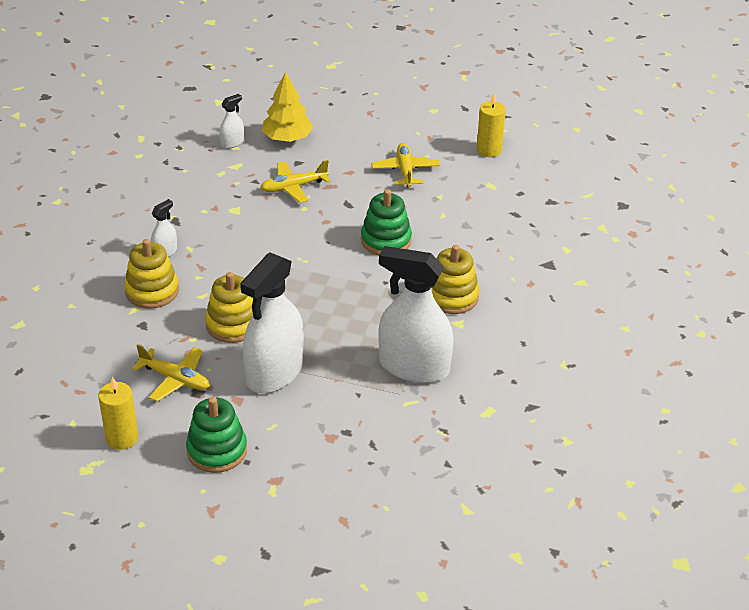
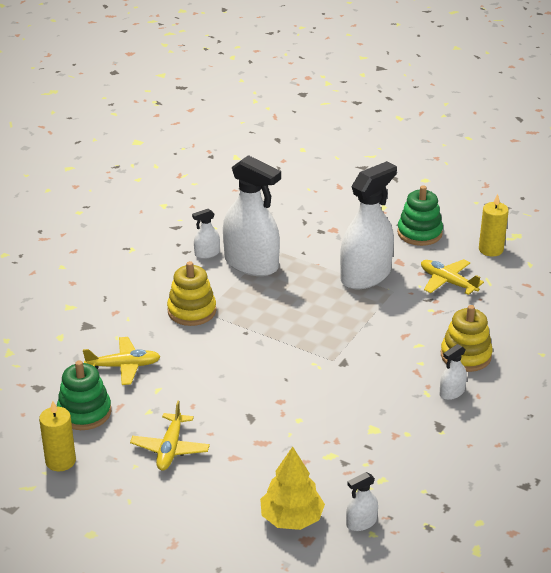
camera: 165 degrees left, 5 degrees down
yellow stacking toy [205,272,253,343] -> none
yellow plane [260,160,330,203] -> yellow plane moved to [83,337,161,385]
green stacking toy [361,189,412,255] -> green stacking toy moved to [57,360,111,430]
none -> white spray bottle [192,209,220,259]

